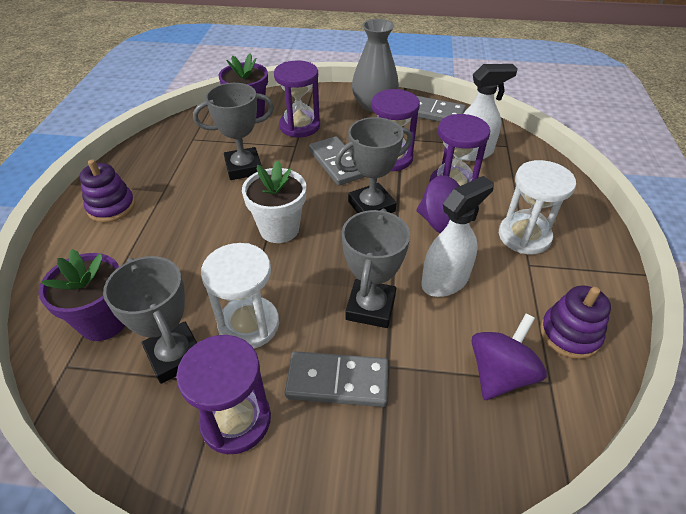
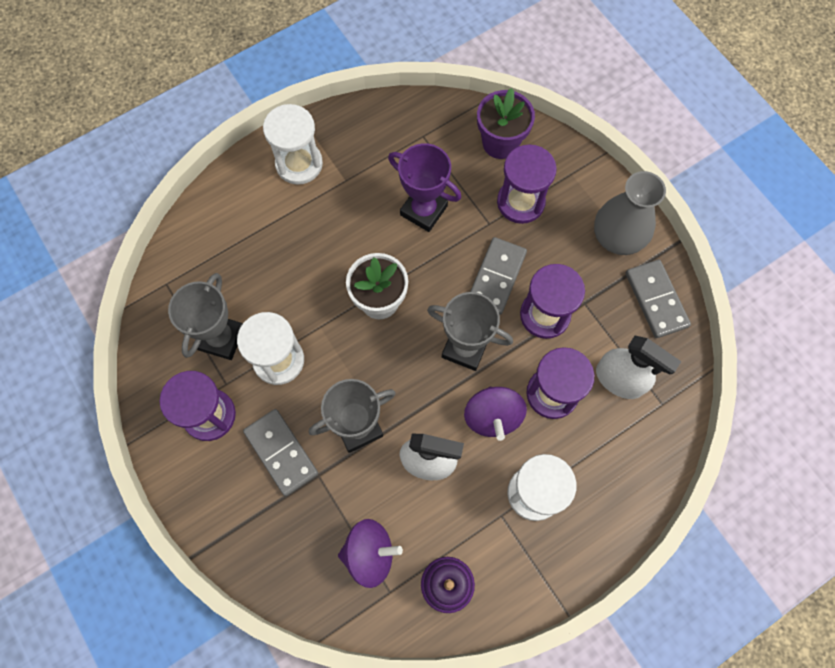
camera: 50 degrees right, 25 degrees up
purple flower pot [38,249,125,341] -> none
purple stacking toy [79,159,135,223] -> white hourglass [263,104,323,185]
grey trophy [193,83,274,180] -> purple trophy [388,143,461,232]

